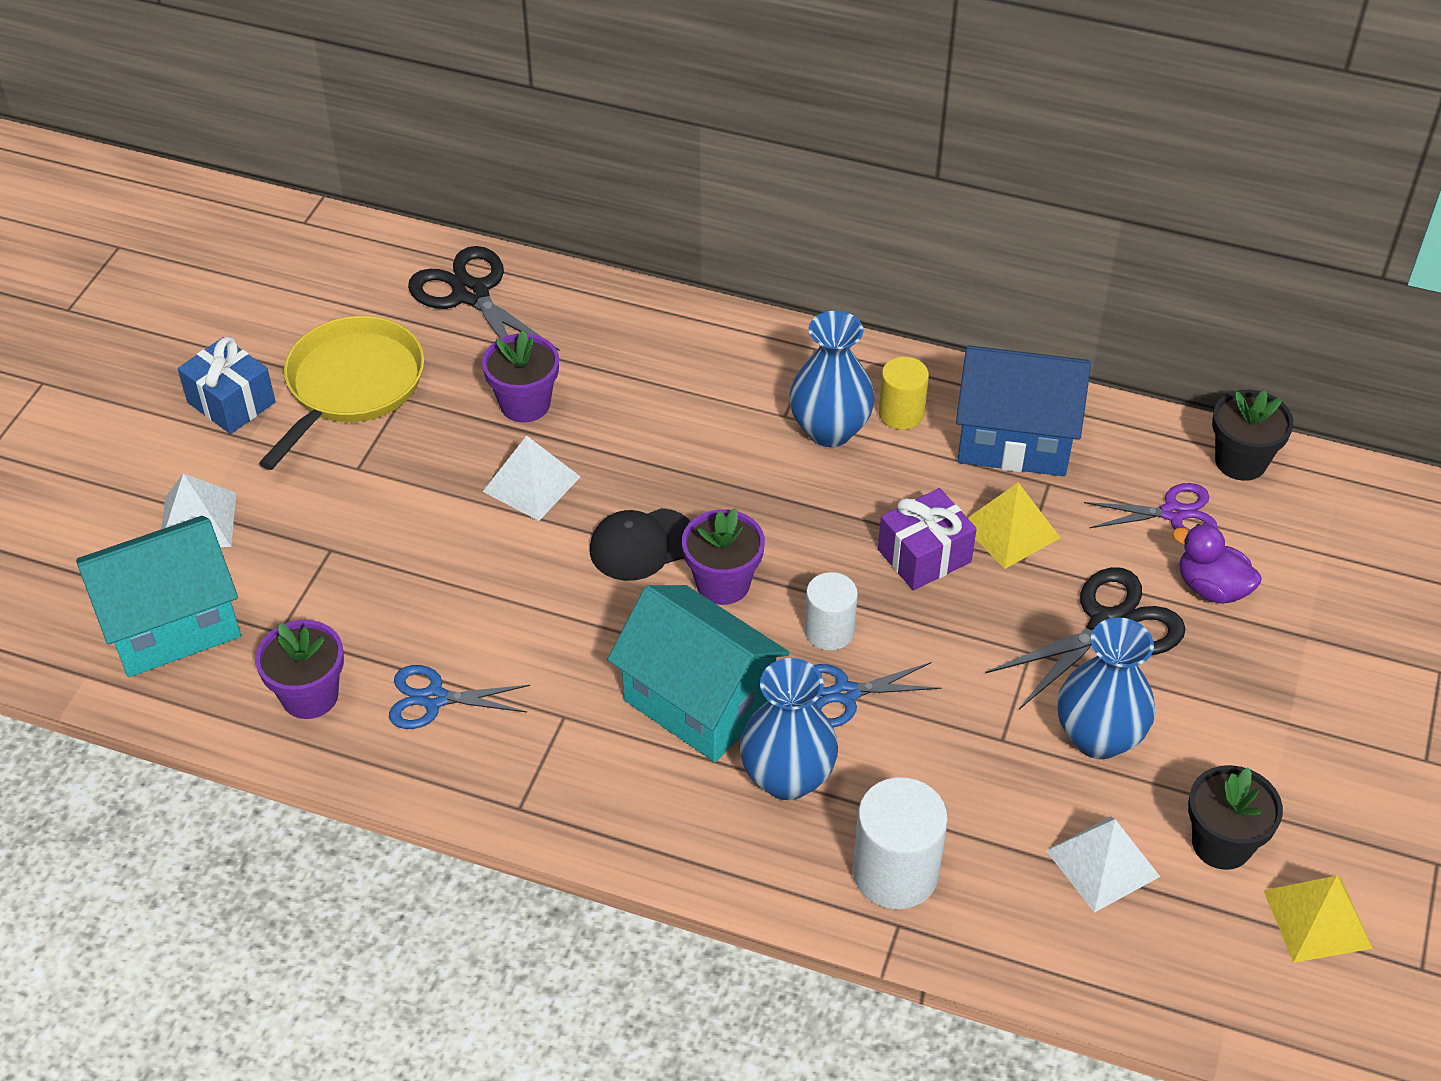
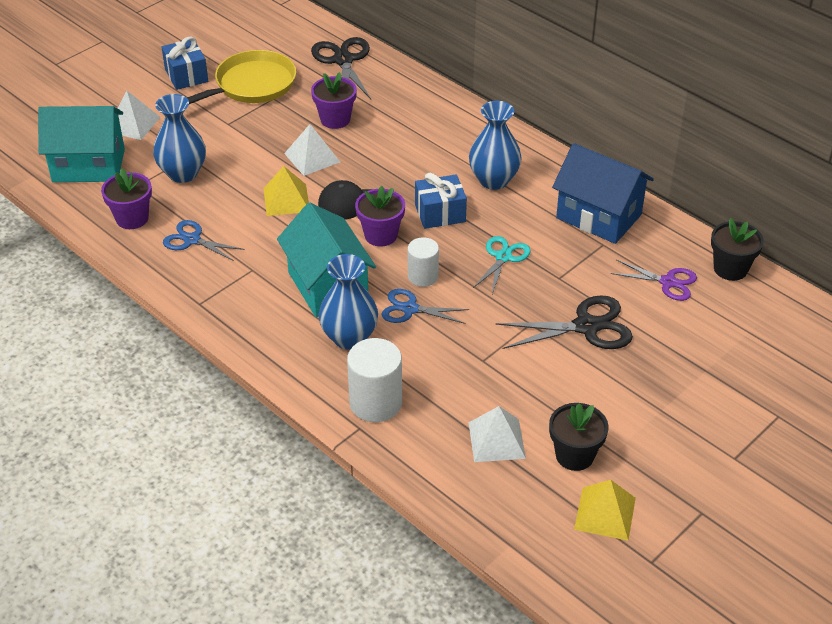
camera: 25 degrees right, 5 degrees down
purple gift [878,488,976,591] -> turquoise scissors [473,236,531,294]
yellow cylinder [879,357,929,430] -> none
yellow pyramid [968,482,1060,569] -> yellow pyramid moved to [263,166,309,216]
blue vase [1058,617,1155,759] -> blue vase moved to [153,94,206,183]
purple duck [1172,524,1262,604] -> none
none -> blue gift [415,173,467,229]

